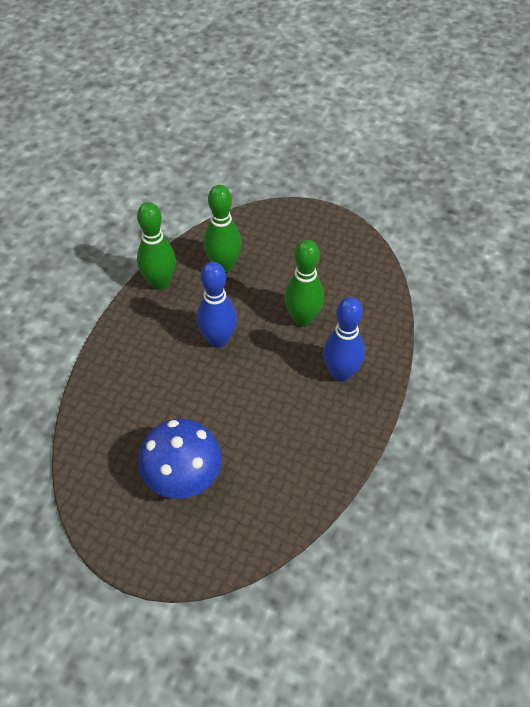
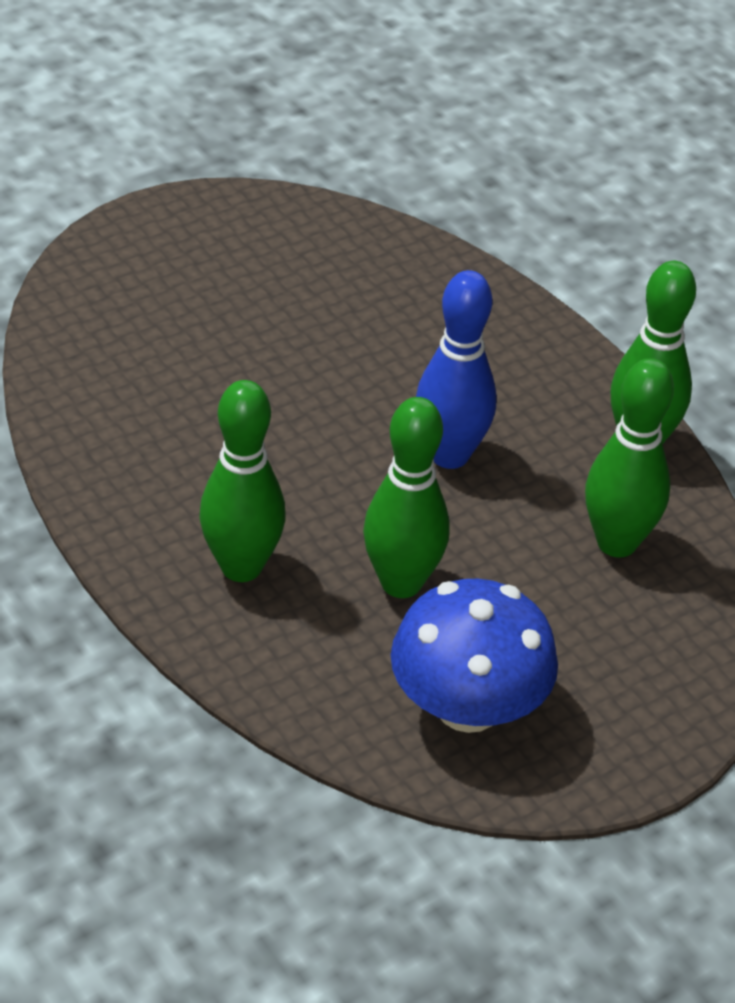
camera: 120 degrees right, 10 degrees down
blue mushroom [138,419,222,498] -> blue mushroom moved to [391,579,558,733]
blue bowling pin [323,297,365,382] -> green bowling pin [199,380,286,582]

